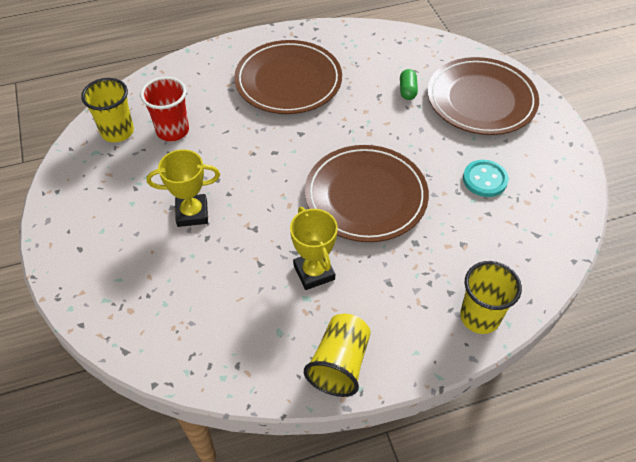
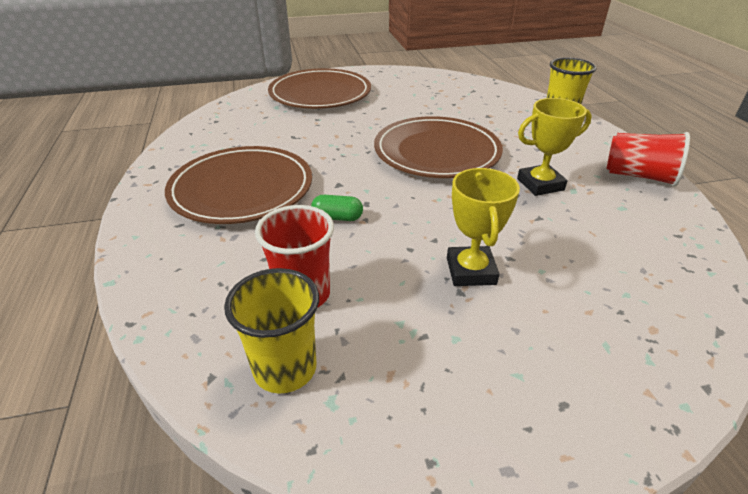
camera: 85 degrees left, 15 degrees down
yellow cup [304,314,371,397] -> red cup [607,132,690,187]
green capsule [400,69,418,100] -> green capsule moved to [311,195,363,221]
turquoise button [463,160,509,197] -> none

